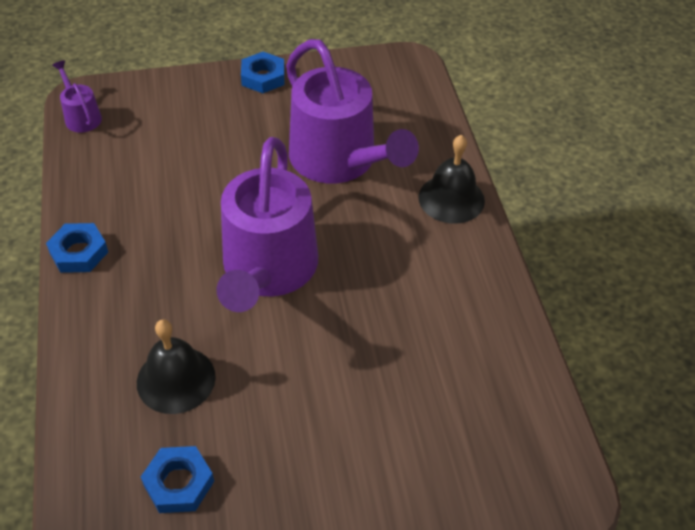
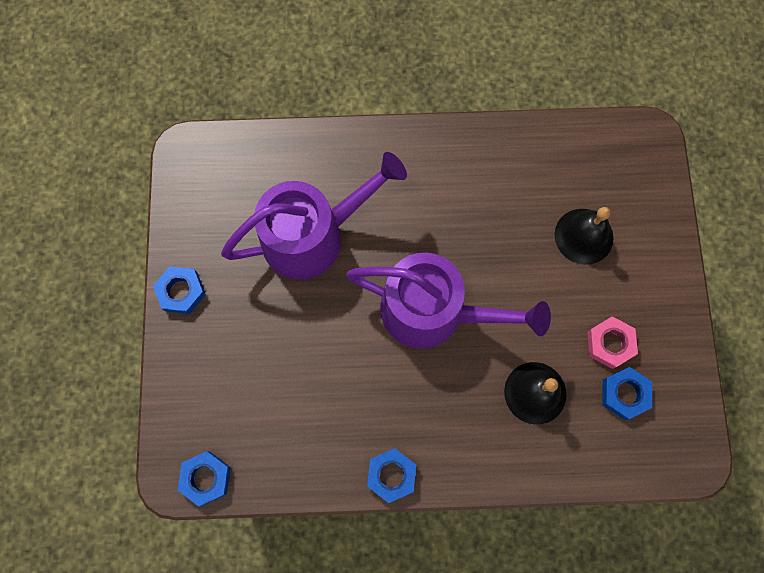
camera: 80 degrees left, 25 degrees up
purple watering can [52,60,102,133] -> blue nut [178,451,231,507]
black bell [419,135,485,224] -> black bell moved to [555,207,614,265]
none -> pink nut [587,316,638,369]

